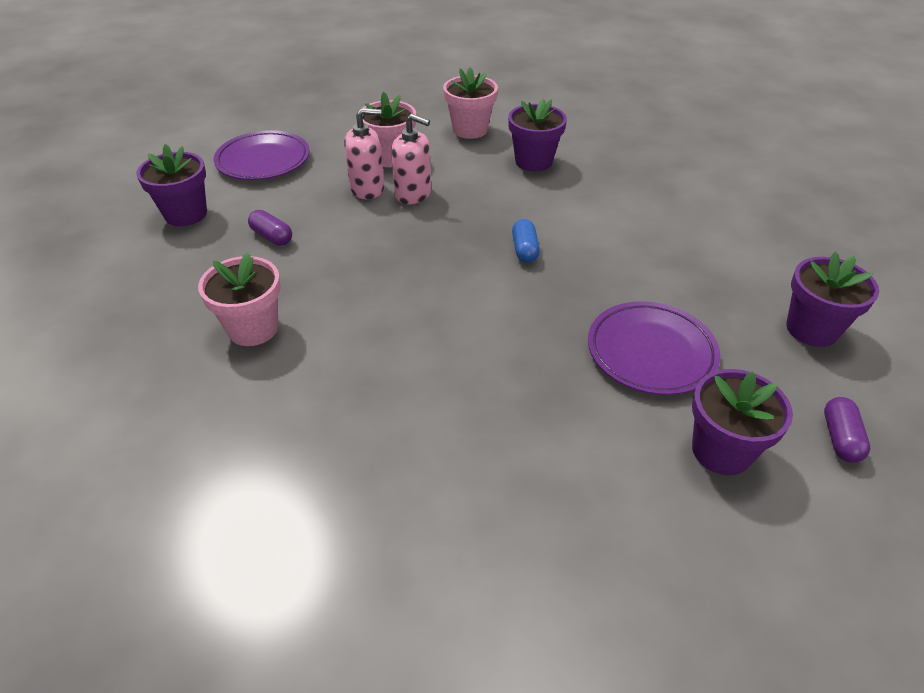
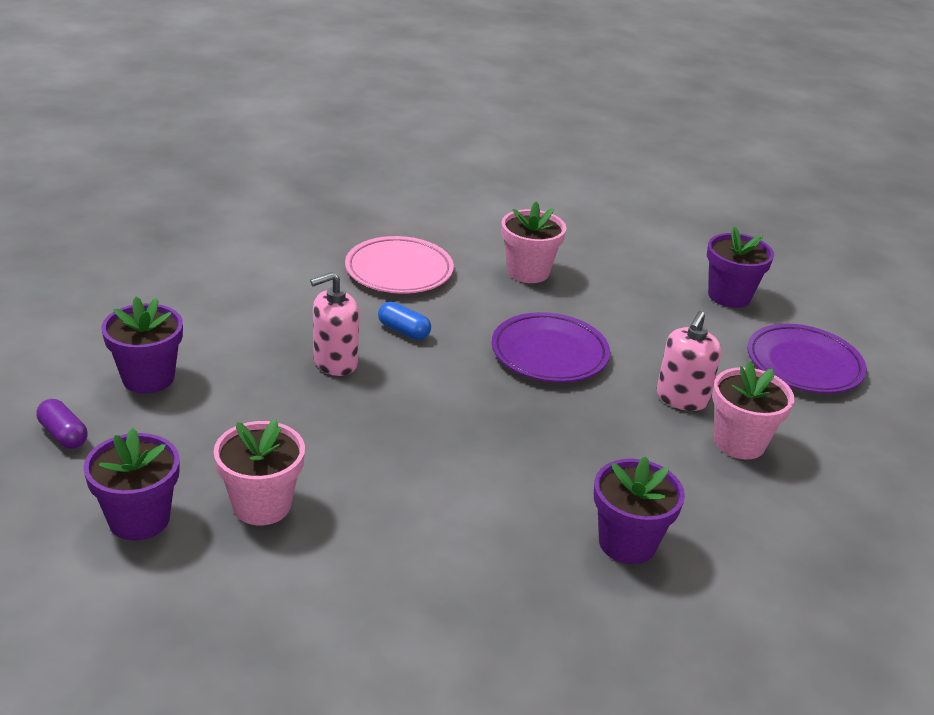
camera: 125 degrees right, 10 degrees down
purple capsule [248,210,292,246] -> none
pink soap dispenser [391,114,431,204] -> pink soap dispenser moved to [310,272,359,376]
pink flower pot [443,67,498,139] -> pink flower pot moved to [214,419,305,525]
blue capsule [512,219,540,263] -> blue capsule moved to [378,302,431,340]
purple plate [588,301,721,395] -> purple plate moved to [492,312,610,382]
none -> pink plate [345,236,454,294]

